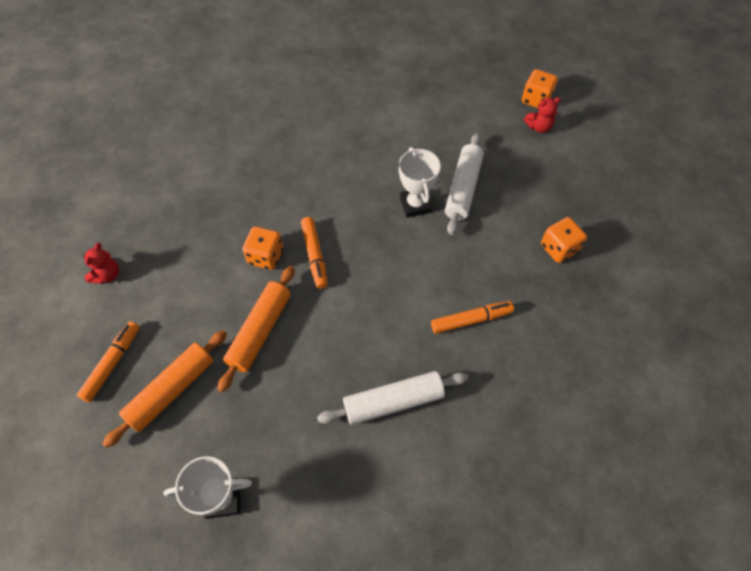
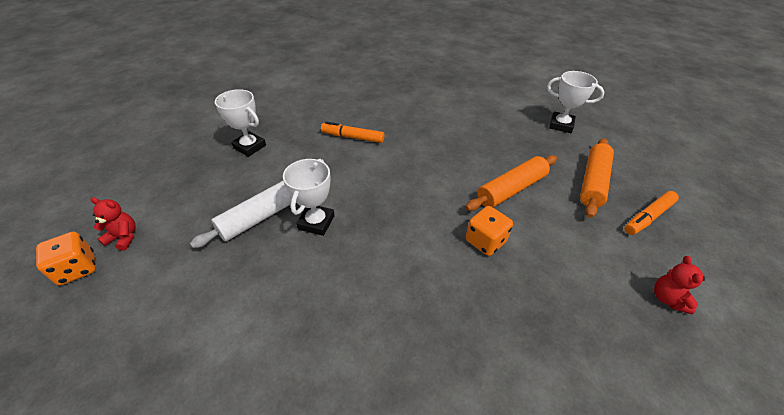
camera: 150 degrees left, 15 degrees down
red teddy bear [83,243,119,284] -> red teddy bear turned 45 degrees counterclockwise [654,256,705,314]
orange rolling pin [102,330,227,448] -> orange rolling pin turned 45 degrees counterclockwise [580,138,614,218]
orange marker [301,217,328,289] -> none
white rolling pin [317,371,469,425] -> none
orange dice [541,217,587,263] -> white trophy [215,89,266,157]

